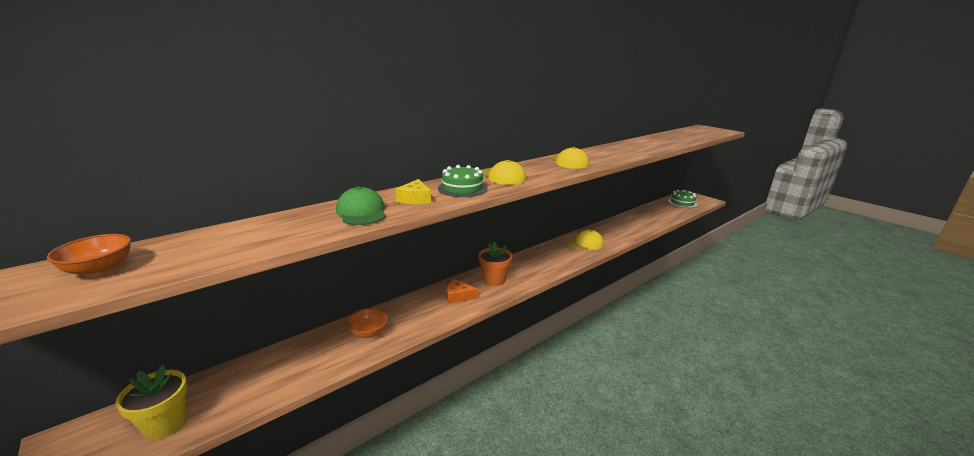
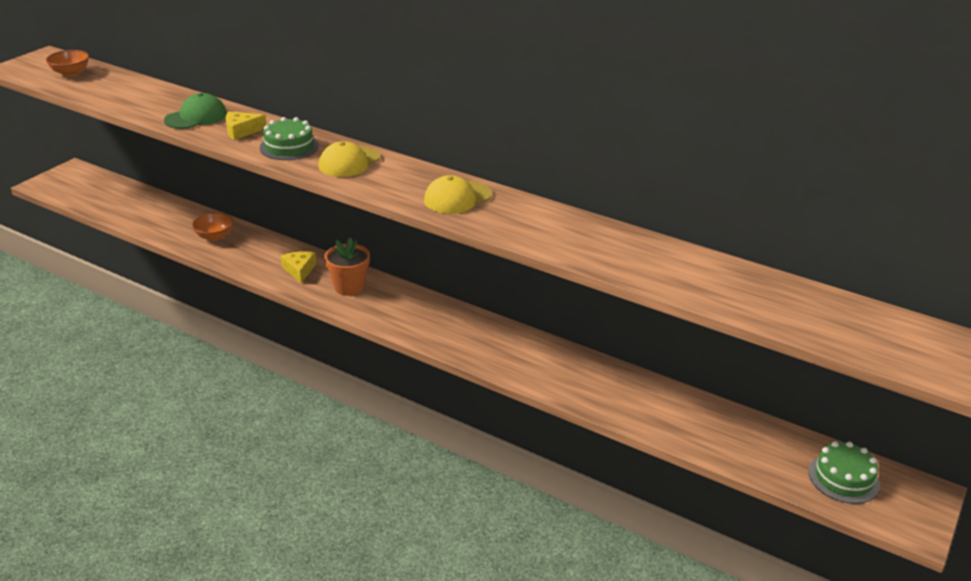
camera: 70 degrees right, 10 degrees up
yellow flower pot [115,365,187,440] -> none
orange cheese [447,279,478,304] -> yellow cheese [281,251,316,283]
yellow cap [565,230,604,250] -> none

